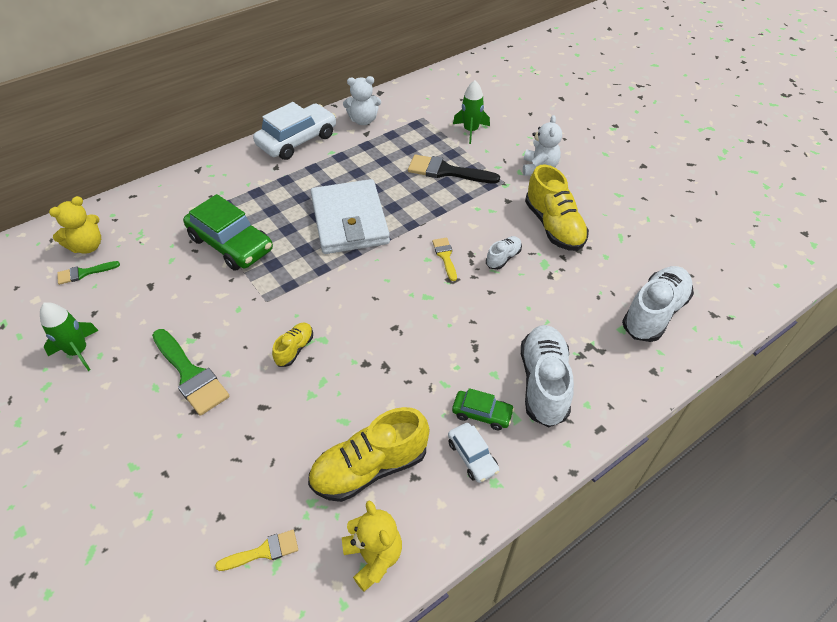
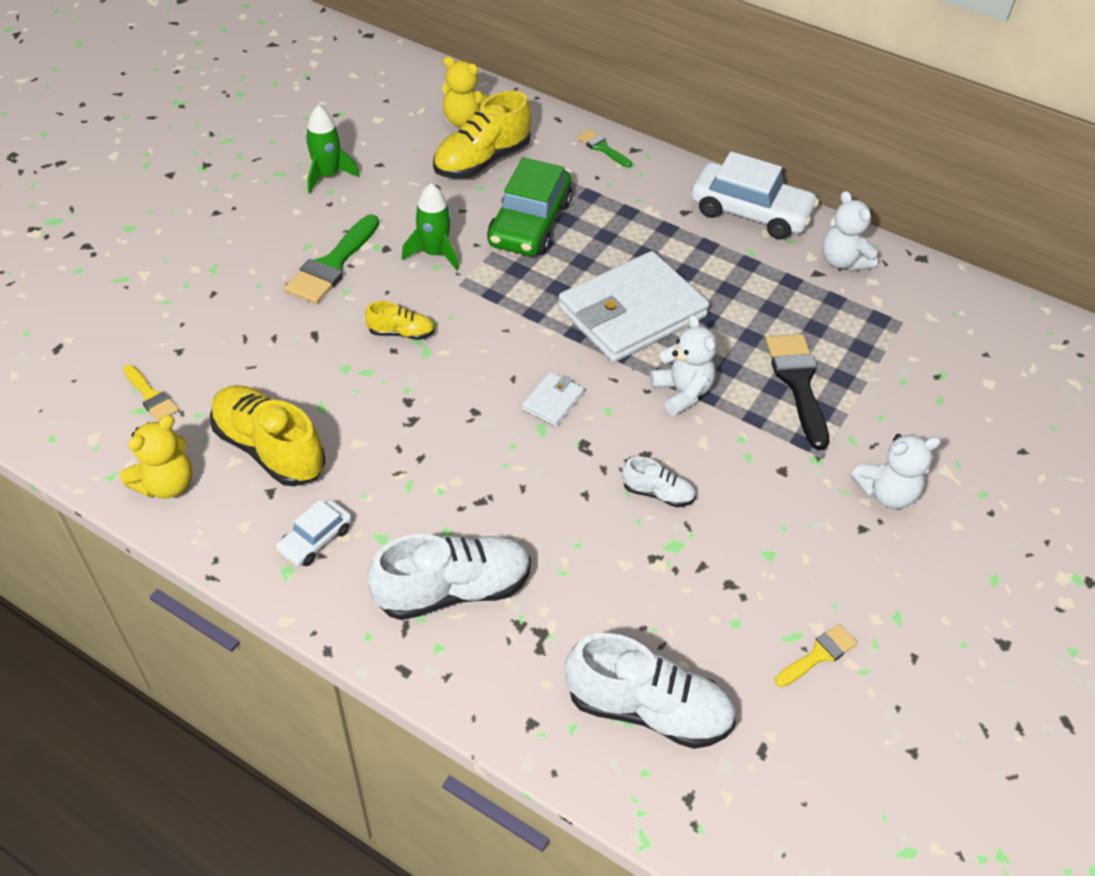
camera: 65 degrees right, 0 degrees up
green brush [57,261,120,285] -> green brush moved to [577,129,632,168]
yellow brush [432,237,457,281] -> yellow brush moved to [775,624,857,687]
green car [452,388,514,430] -> none
green rocket [453,80,490,144] -> green rocket moved to [402,183,459,270]
yellow shoe [525,164,589,251] -> yellow shoe moved to [433,90,531,179]
none -> white wallet [522,372,584,426]
none -> white teddy bear [650,315,717,416]

